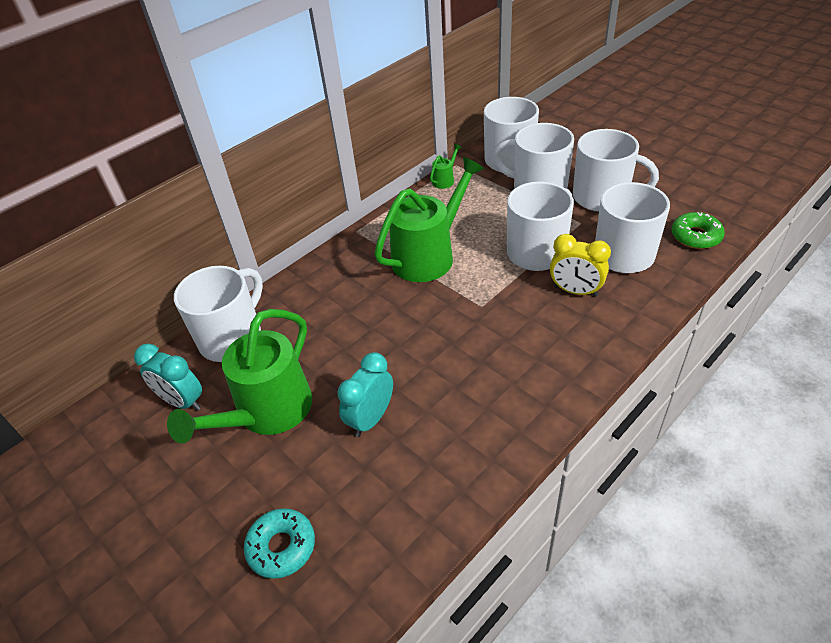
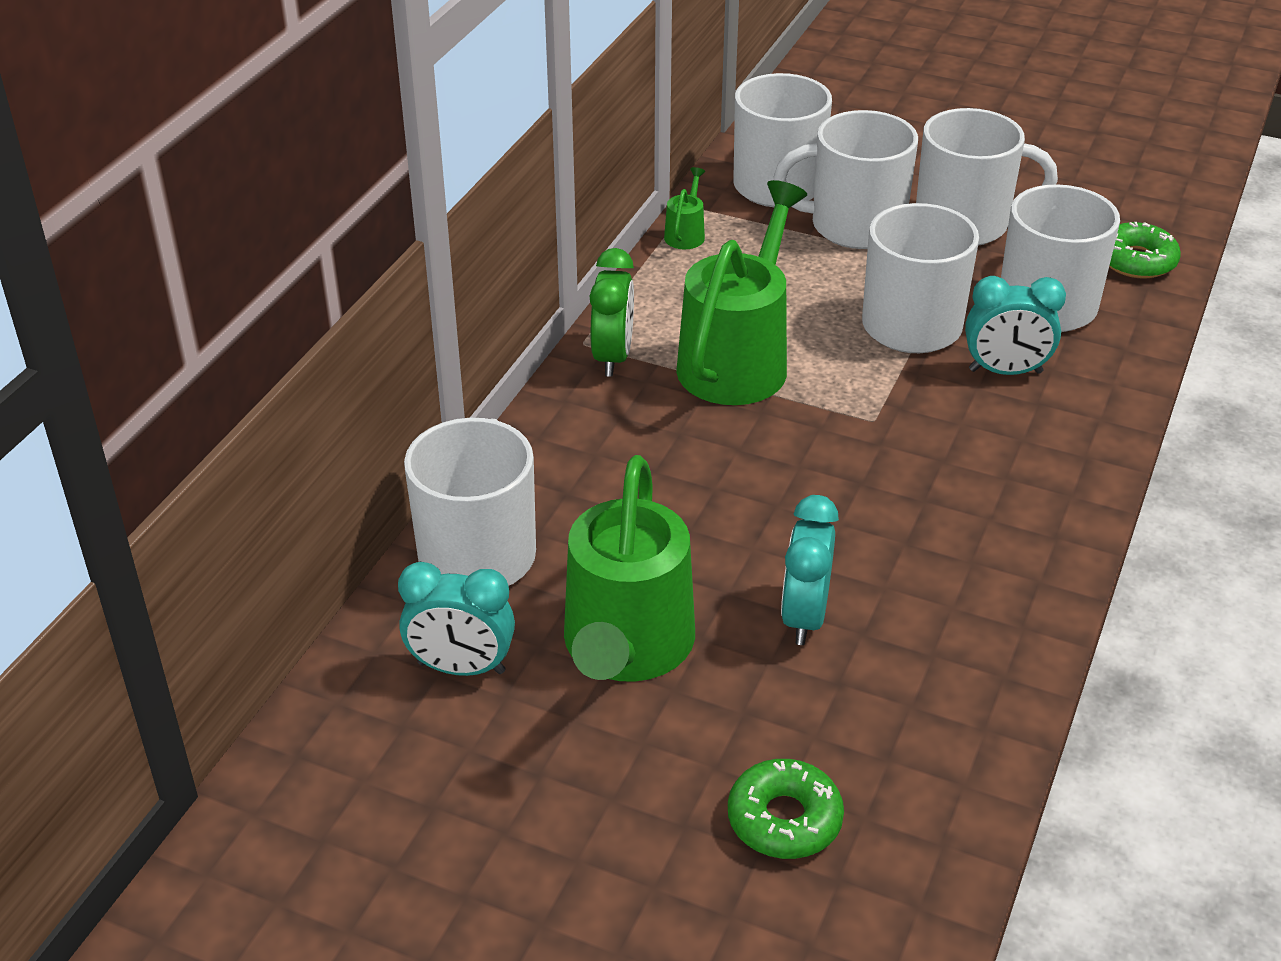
camera: 25 degrees left, 5 degrees down
turquoise donut [244,508,315,579] -> green donut [728,759,844,859]
yellow clock [550,234,611,297] -> turquoise clock [965,276,1066,375]
none -> green clock [590,248,634,377]

